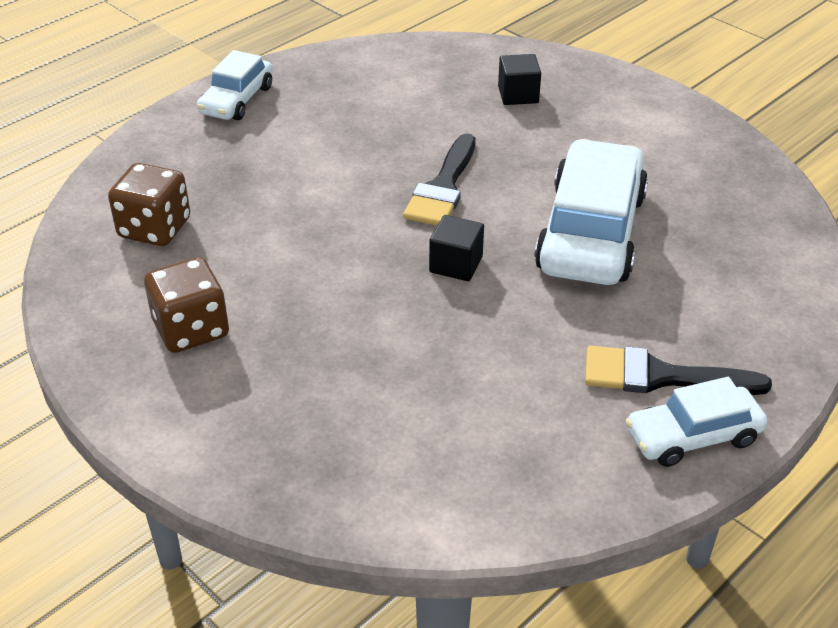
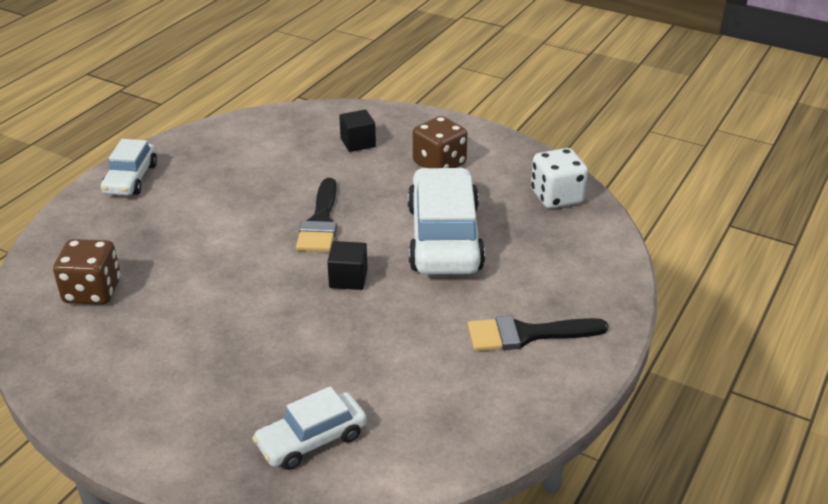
camera: 15 degrees left, 5 degrees down
brown dice [144,257,229,353] -> brown dice moved to [413,116,468,168]
white car [626,377,767,467] -> white car moved to [252,386,367,470]
none -> white dice [531,148,588,209]

